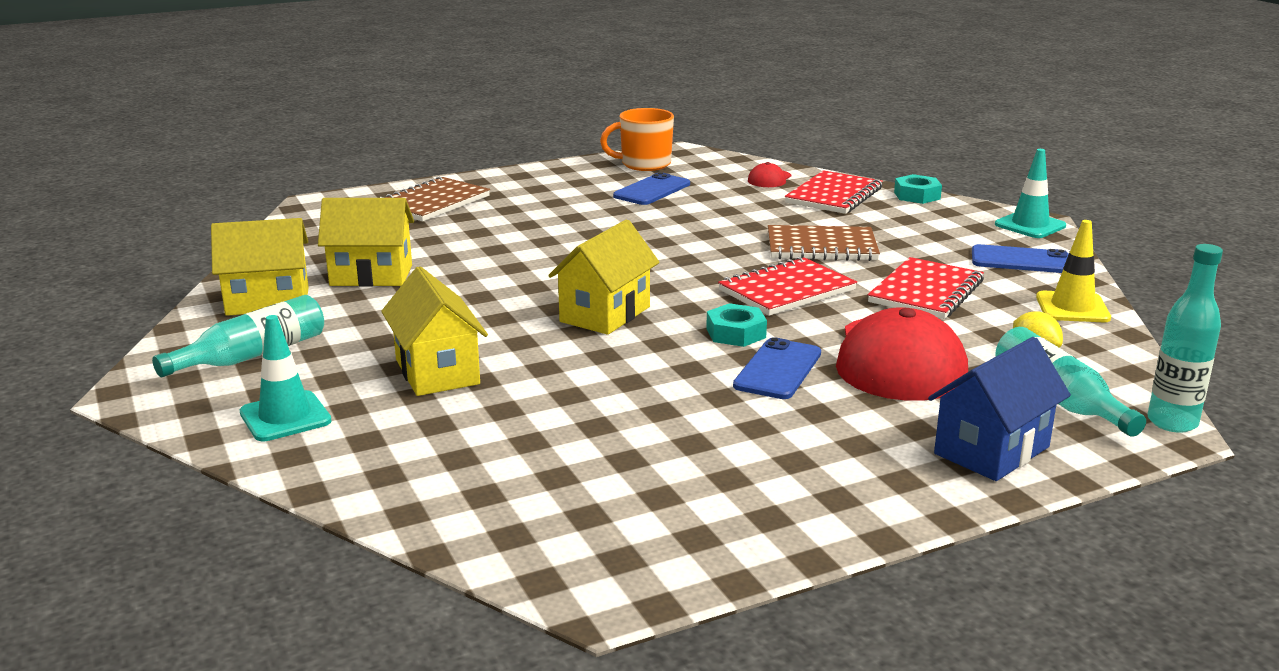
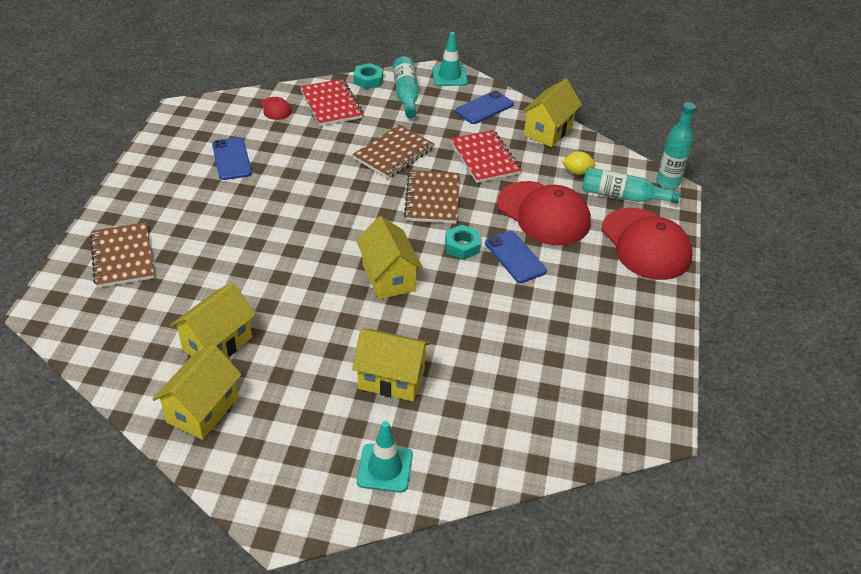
camera: 55 degrees left, 20 degrees up
turquoise bottle [152,295,324,377] -> turquoise bottle moved to [393,56,419,118]
orange mug [600,108,674,171] -> none
red notebook [718,257,857,316] -> brown notebook [404,170,459,224]
blue house [928,337,1071,481] -> red cap [602,208,692,280]
yellow traffic cone [1036,220,1111,322] -> yellow house [521,79,582,147]

